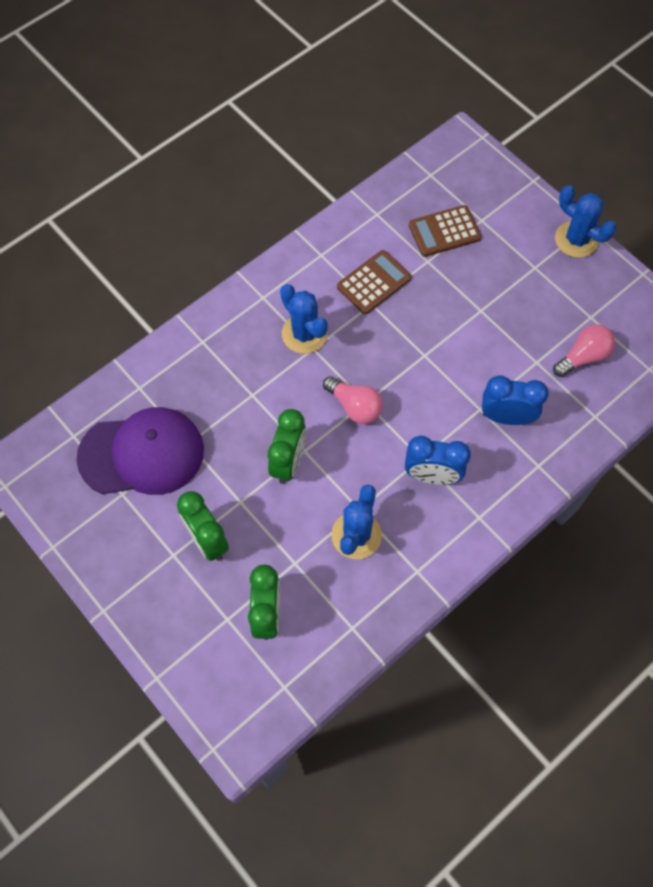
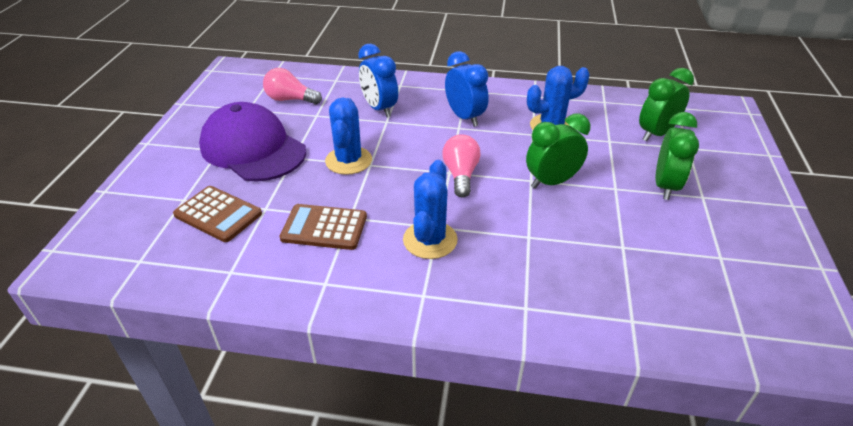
camera: 130 degrees left, 25 degrees down
purple cap [76,407,204,495] -> purple cap moved to [199,102,306,182]
blue cactus [555,185,617,258] -> blue cactus moved to [325,97,372,175]

